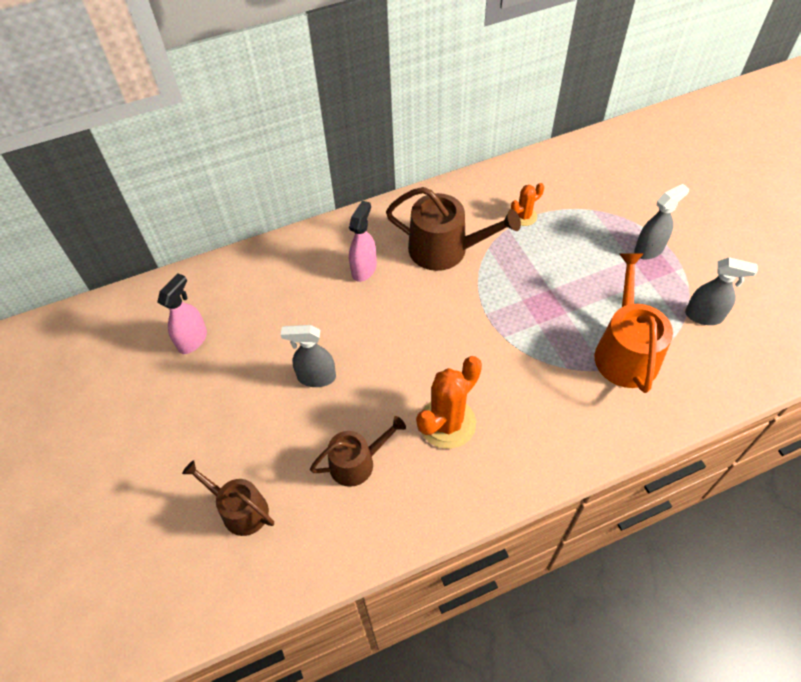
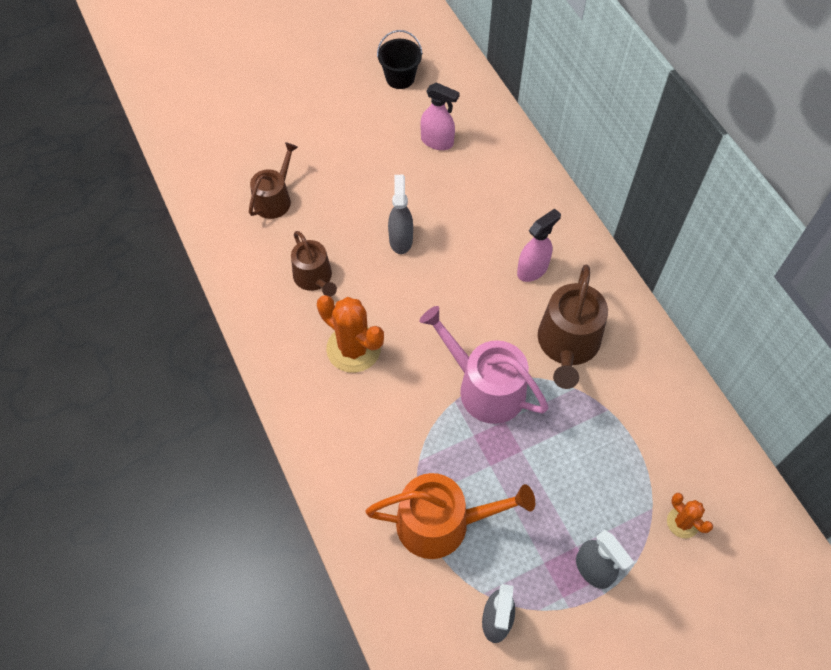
camera: 85 degrees right, 5 degrees up
pink spray bottle [349,200,377,282] -> pink spray bottle turned 60 degrees counterclockwise [517,208,561,282]
orange cactus [511,183,544,226] -> orange cactus moved to [667,493,713,538]
none -> black bucket [377,30,423,89]
none -> pink watering can [419,306,549,424]

